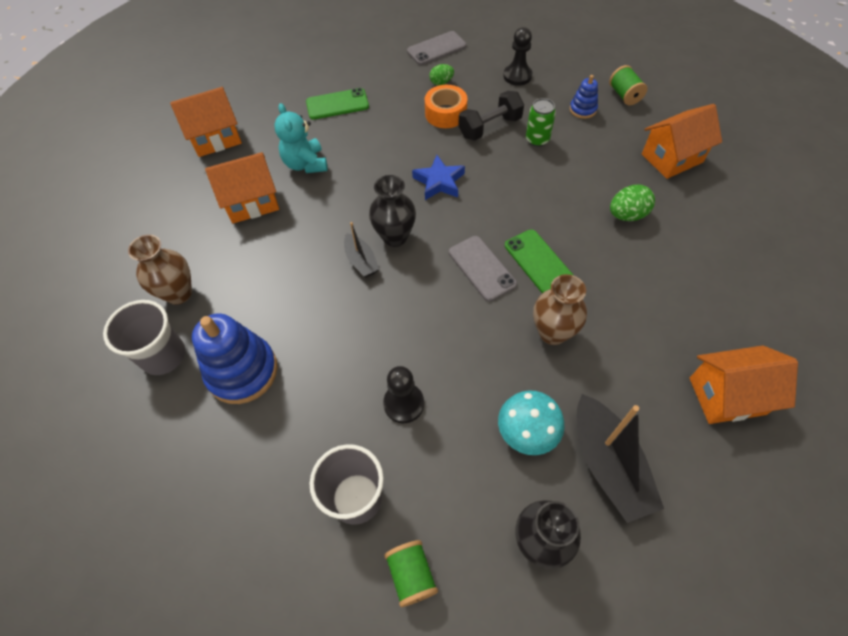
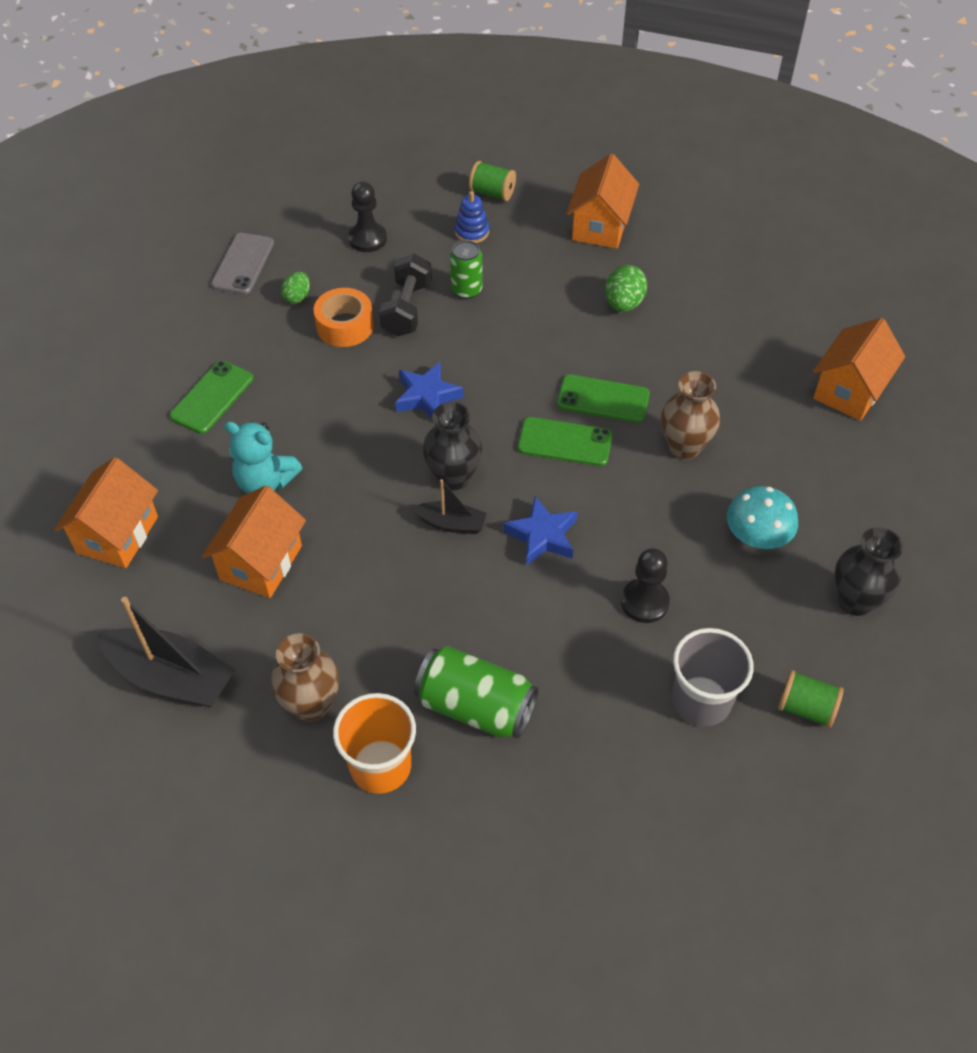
camera: 50 degrees left, 5 degrees down
grey cup [103,300,185,375] -> orange cup [333,693,416,794]
blue stacking toy [192,314,278,404] -> green can [414,646,538,739]
grey phone [449,236,517,301] -> green phone [518,417,612,466]
black boat [577,394,664,523] -> black boat moved to [97,597,236,707]
none -> blue star [503,496,577,566]

